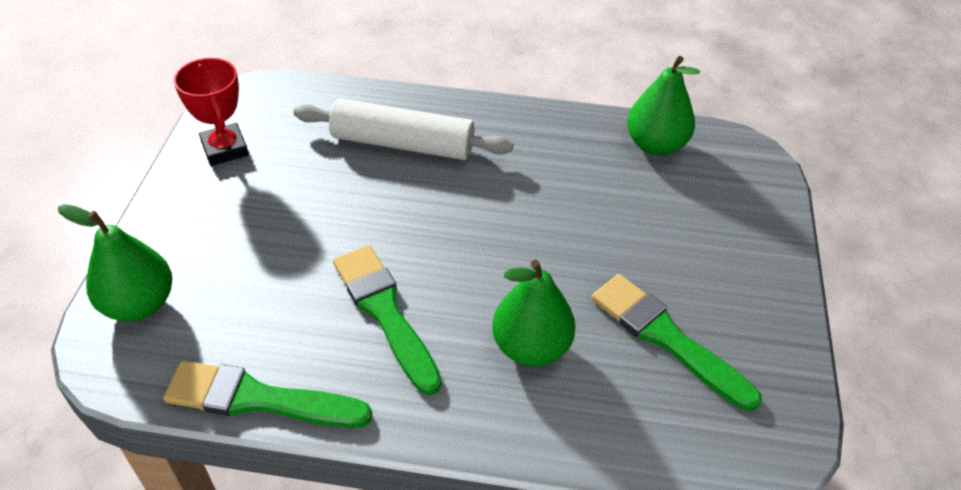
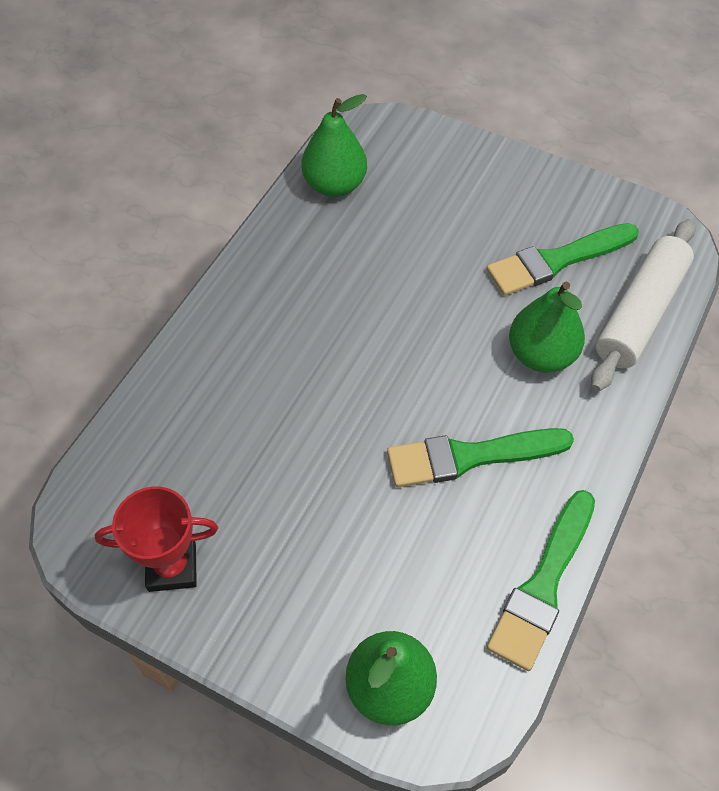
camera: 70 degrees left, 10 degrees up
white rolling pin [293,98,513,160] -> white rolling pin moved to [591,219,696,391]

